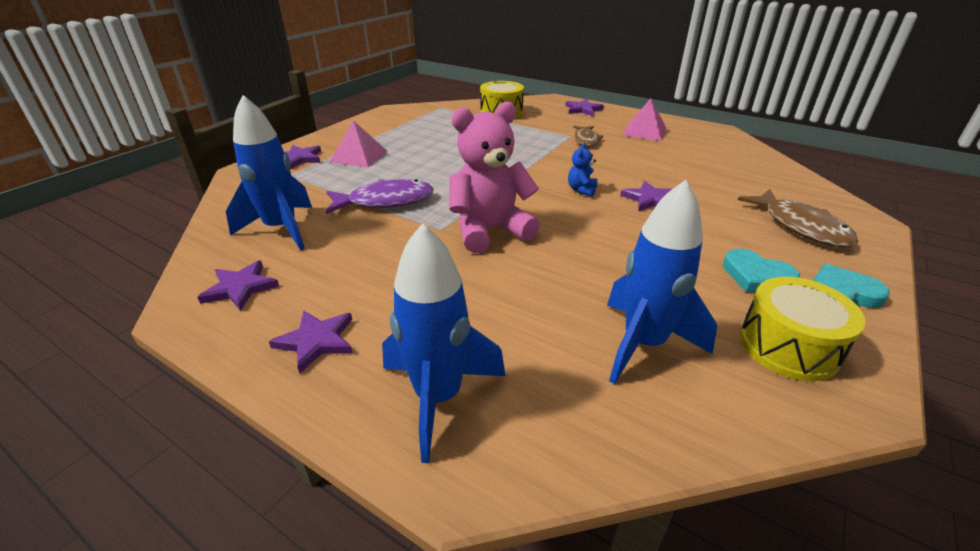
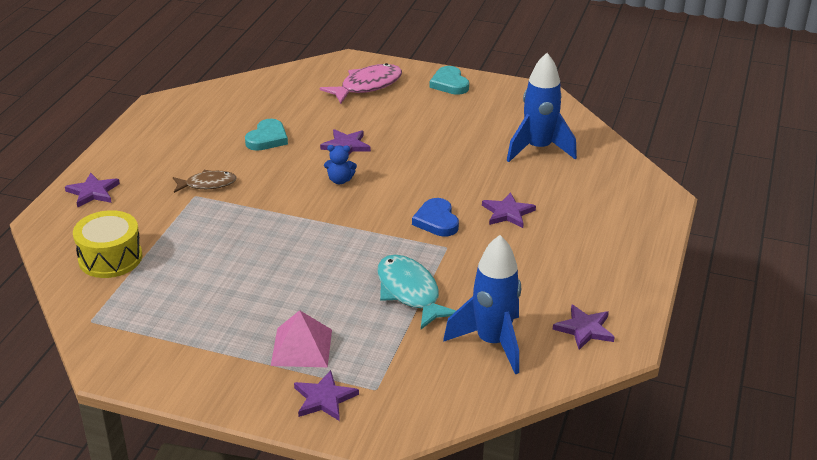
camera: 105 degrees left, 0 degrees up
purple star [269,310,353,373] -> purple star moved to [482,192,536,228]
purple fish [326,179,434,214] -> turquoise fish [377,255,456,329]
blue rocket [382,223,506,463] -> none
pink teddy bear [449,102,540,253] -> blue heart [412,198,459,237]
pink pyramid [622,99,666,141] -> none
turquoise heart [723,249,800,292] -> turquoise heart moved to [245,119,288,151]
brown fish [738,189,858,247] -> pink fish [320,63,402,104]
yellow drum [740,277,865,381] -> none

